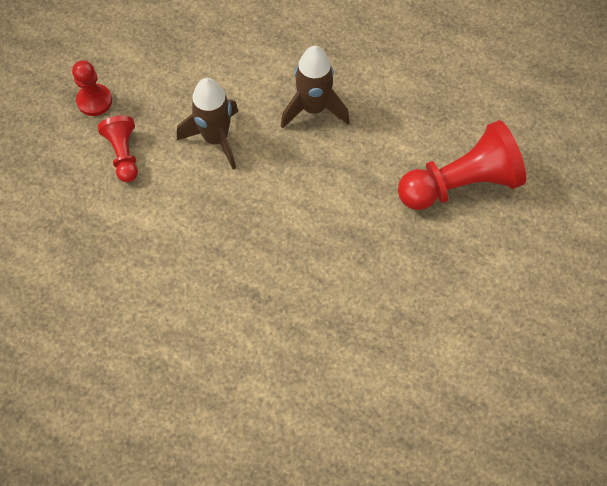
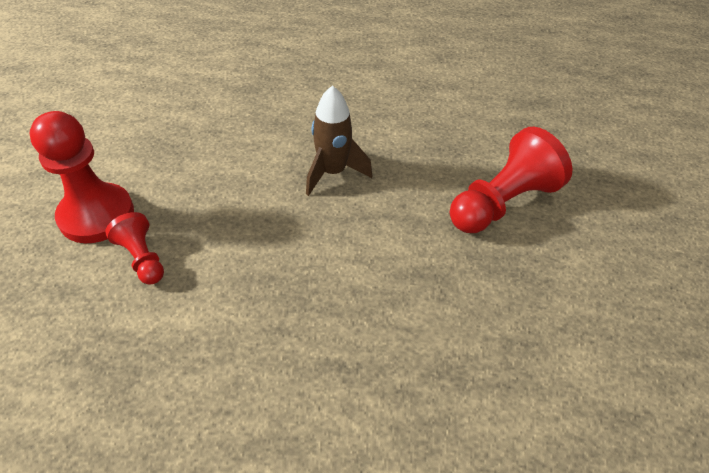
camera: 20 degrees left, 15 degrees down
red pawn [72,61,112,116] -> red pawn [30,111,134,243], size x1.84
brown rocket [177,78,238,169] -> none

